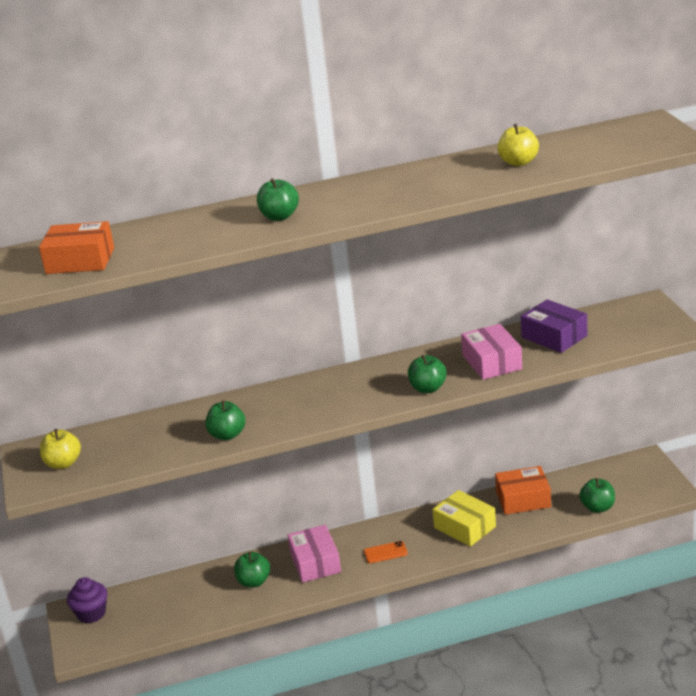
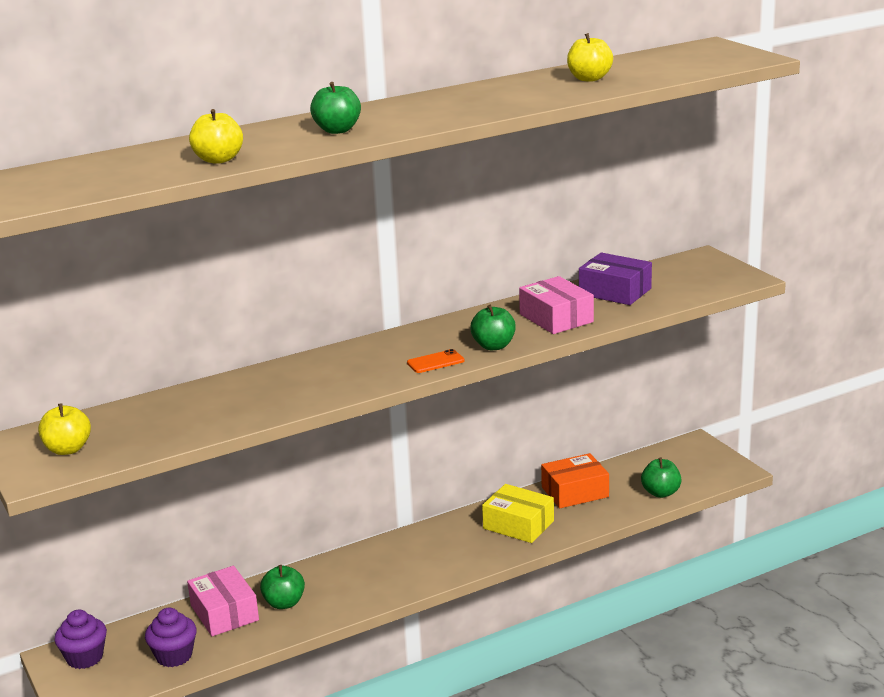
camera: 15 degrees left, 5 degrees down
orange box [39,221,114,274] -> none
green apple [205,401,245,440] -> none
pink box [287,525,341,583] -> pink box moved to [187,566,259,636]
orange phone [364,541,408,563] -> orange phone moved to [407,349,464,373]
none -> purple cupcake [145,608,197,667]
none -> yellow apple [189,109,243,164]

